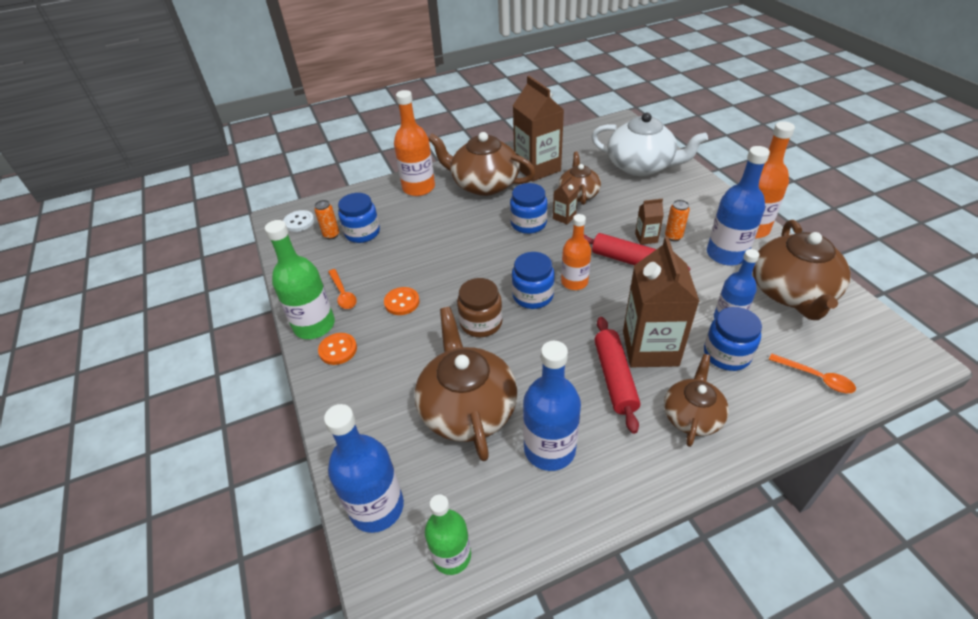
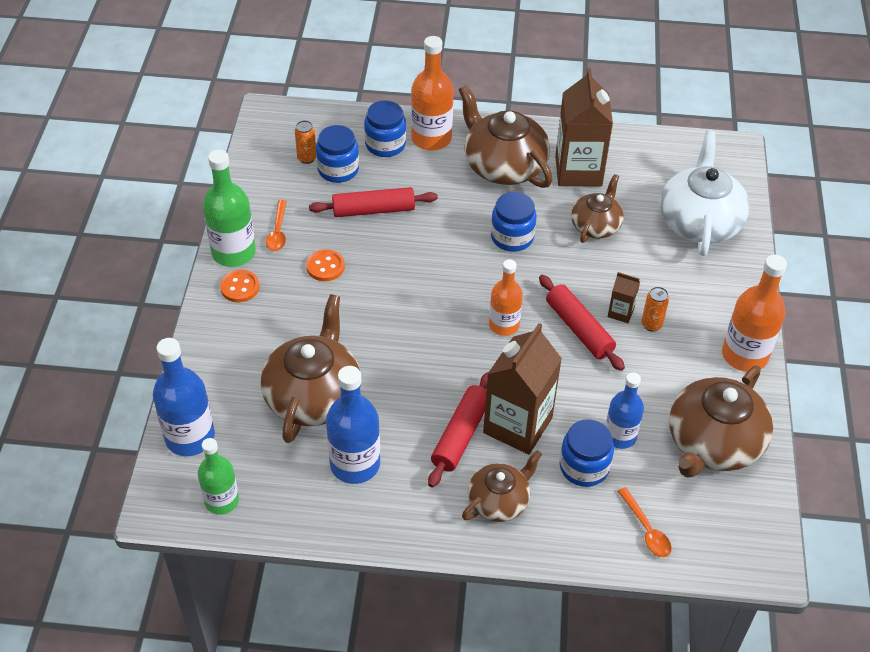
camera: 25 degrees right, 5 degrees up
white button [283,210,314,232] -> none
brown jar [457,278,503,337] -> none
blue jar [512,252,555,309] -> blue jar moved to [364,100,406,157]
brown carton [553,176,578,224] -> none
white teapot [591,113,708,176] -> white teapot turned 135 degrees counterclockwise [660,130,750,256]
blue bottle [707,146,770,266] -> none
none -> red rolling pin [309,187,438,217]

